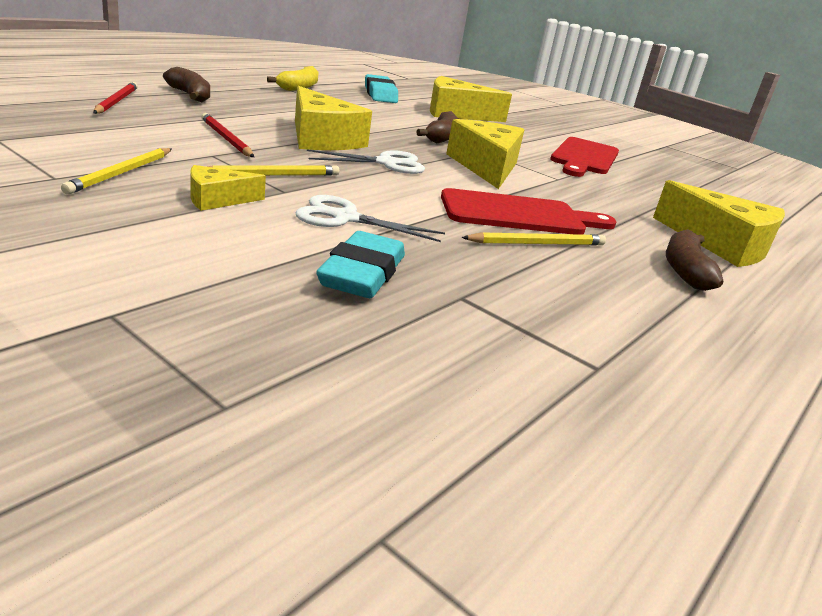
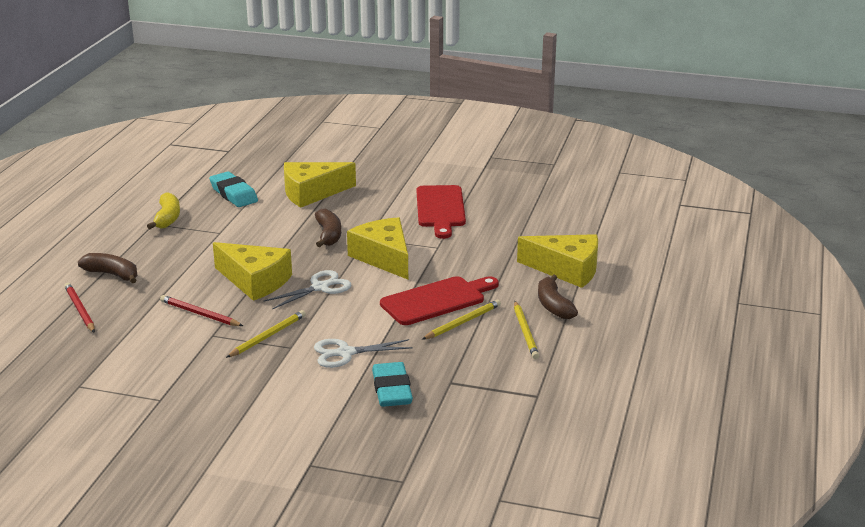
camera: 20 degrees left, 0 degrees up
yellow pencil [61,148,172,194] -> yellow pencil moved to [514,301,539,359]
yellow cheese [190,165,266,211] -> none

